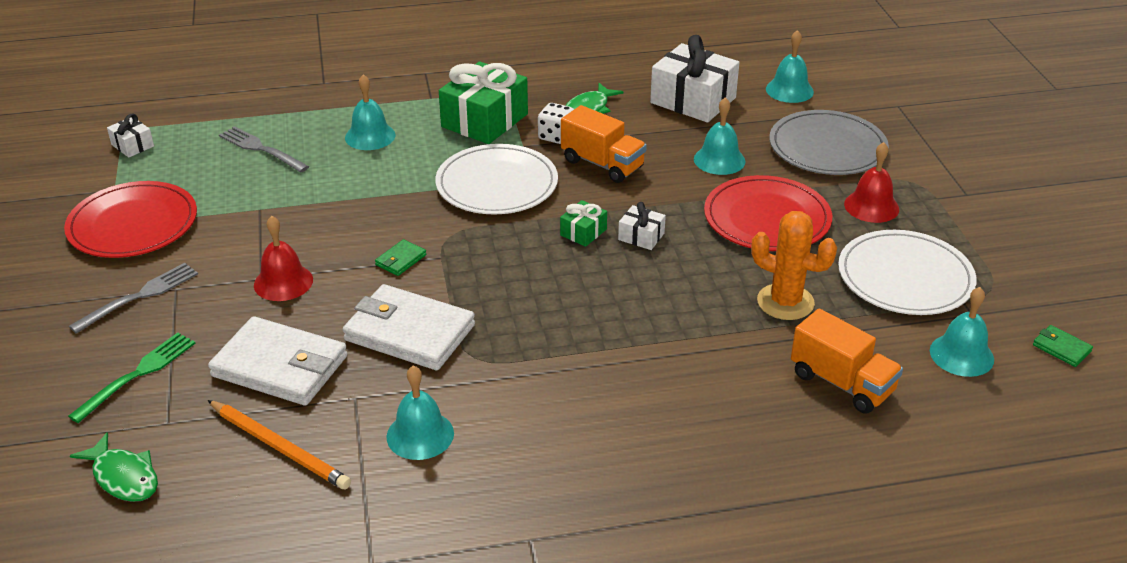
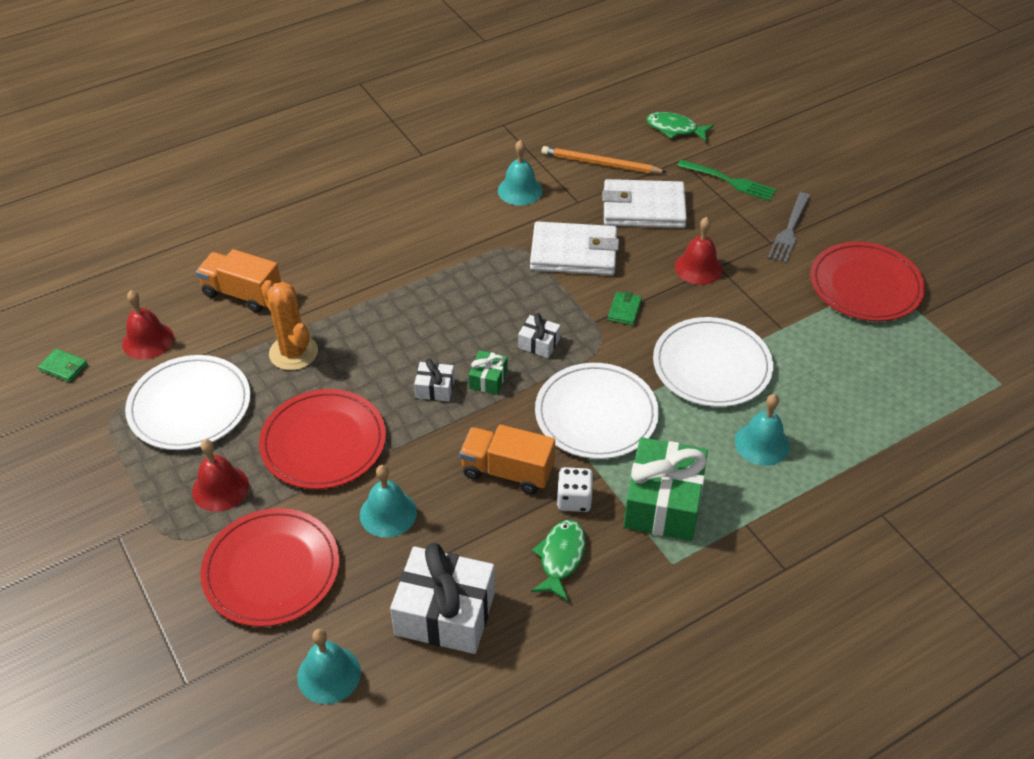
camera: 160 degrees right, 10 degrees up
green fork [68,333,196,423] -> green fork turned 75 degrees counterclockwise [677,160,776,201]
white gift [107,113,154,157] -> white gift moved to [518,313,560,358]
grey fork [219,126,309,173] -> none
orange cactus [751,211,837,320] -> orange cactus turned 45 degrees clockwise [261,280,318,370]
grey plate [769,110,889,175] -> red plate [200,508,339,627]
turquoise bell [930,287,994,377] -> red bell [122,290,174,360]
none -> white plate [653,317,773,407]

